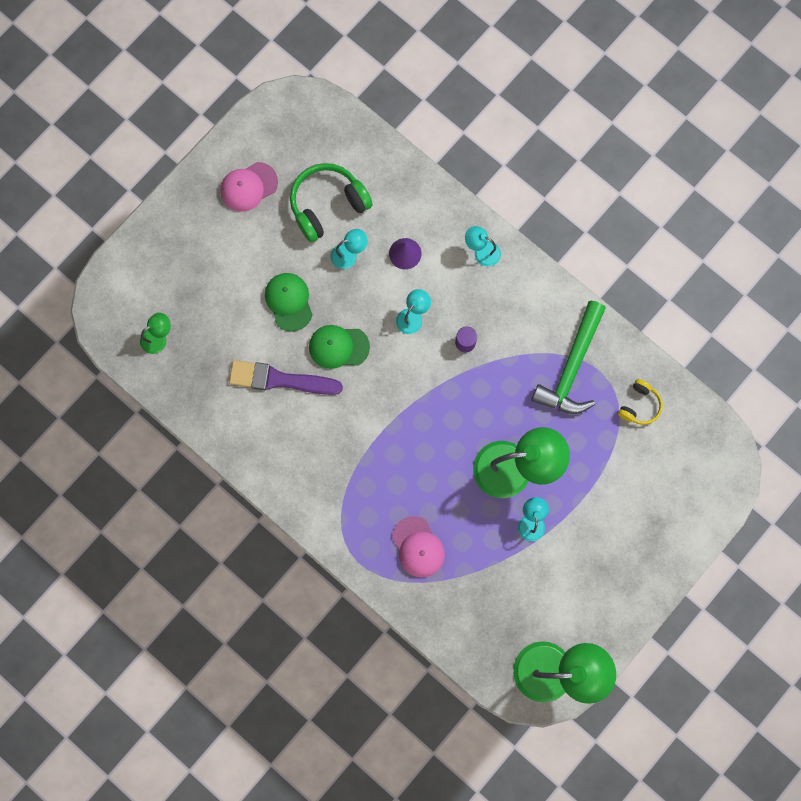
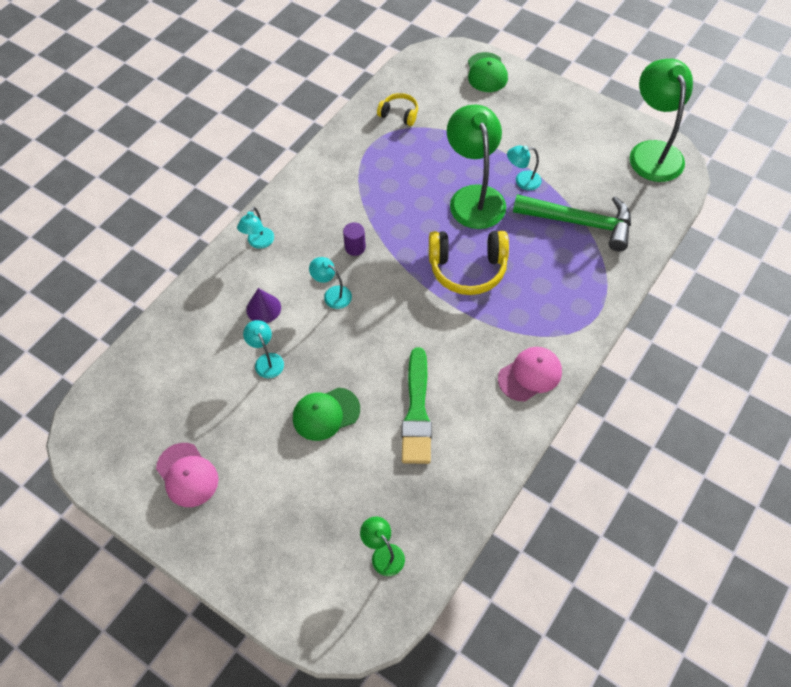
camera: 95 degrees left, 20 degrees down
purple brush [229,360,343,395] -> green brush [402,348,432,464]
green headphones [290,163,373,242] -> none
green cap [309,325,370,369] -> green cap moved to [468,52,508,92]
pink cap [392,516,445,577] -> pink cap moved to [498,347,562,401]
green hammer [531,301,606,414] -> green hammer moved to [513,194,631,251]
none -> yellow headphones [429,231,509,295]

